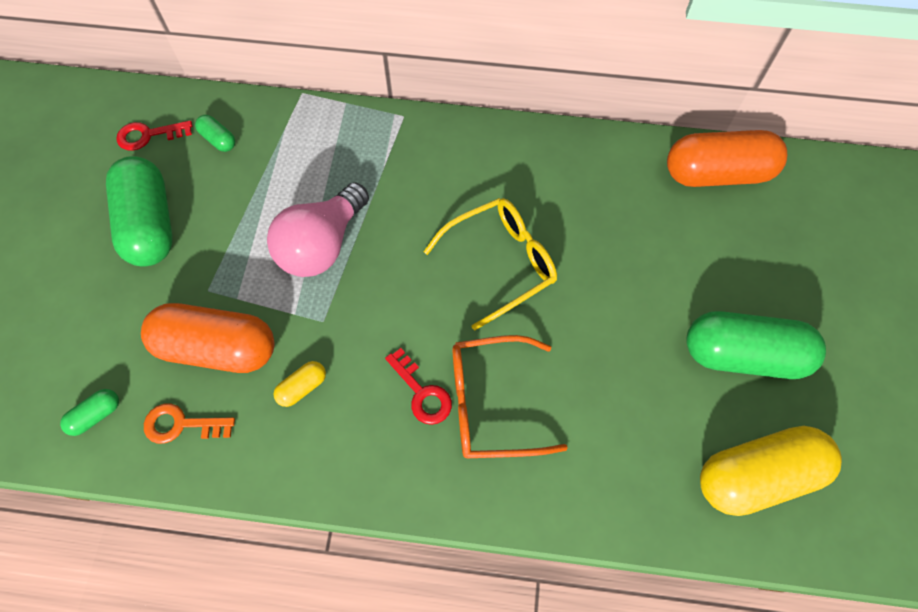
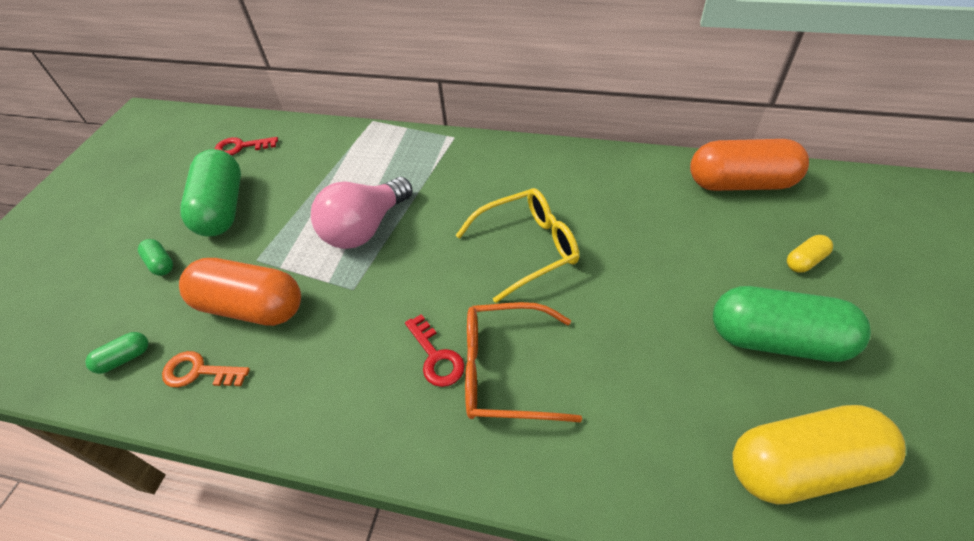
camera: 10 degrees right, 15 degrees down
green capsule [195,115,235,152] -> green capsule moved to [138,239,173,276]
yellow capsule [273,361,326,407] -> yellow capsule moved to [787,235,833,273]

